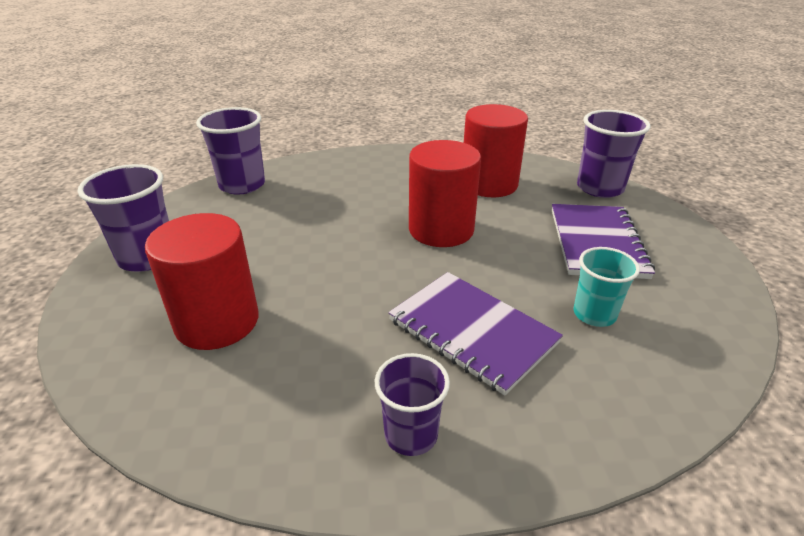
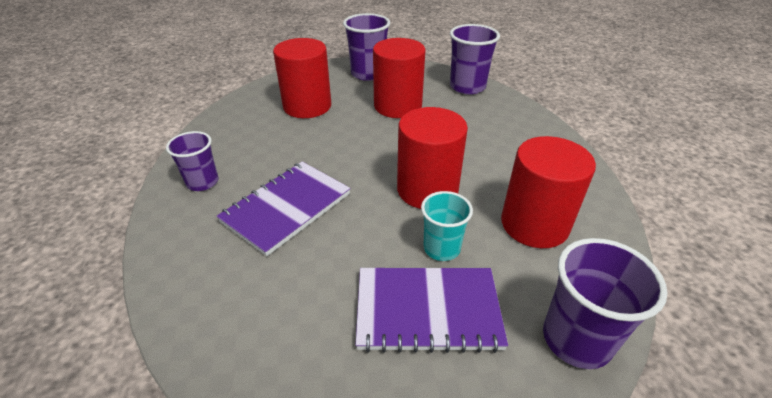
camera: 85 degrees right, 5 degrees up
turquoise cup [573,247,640,327] -> turquoise cup moved to [421,191,473,261]
none -> red cylinder [373,38,425,118]

